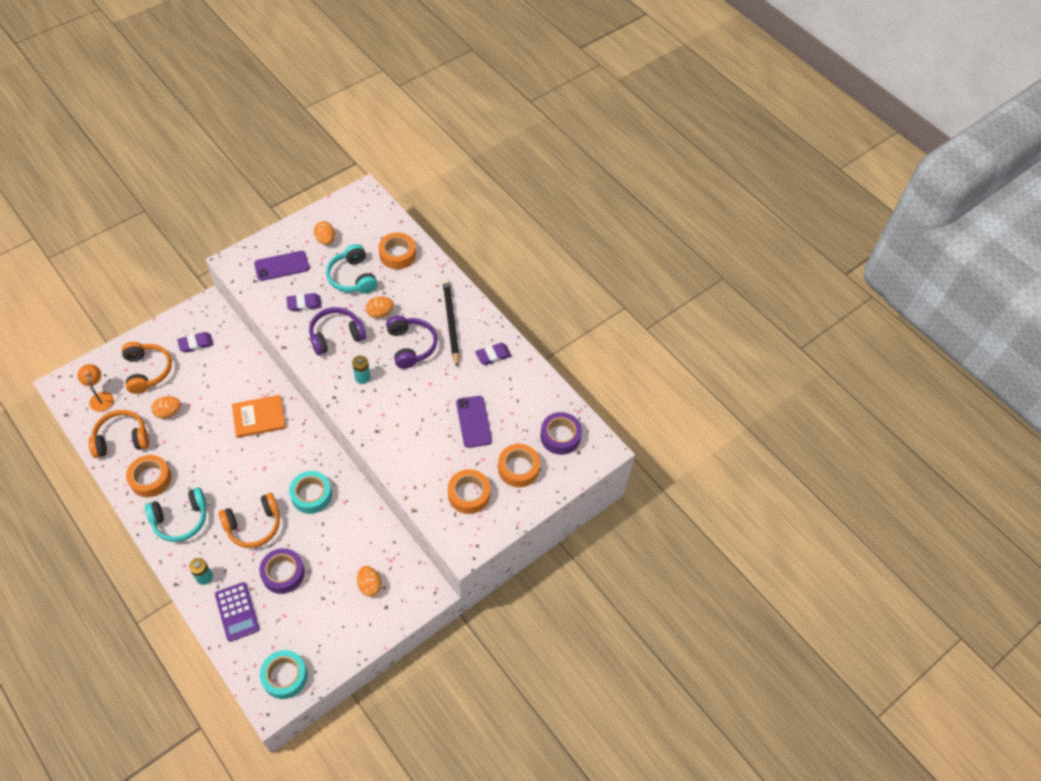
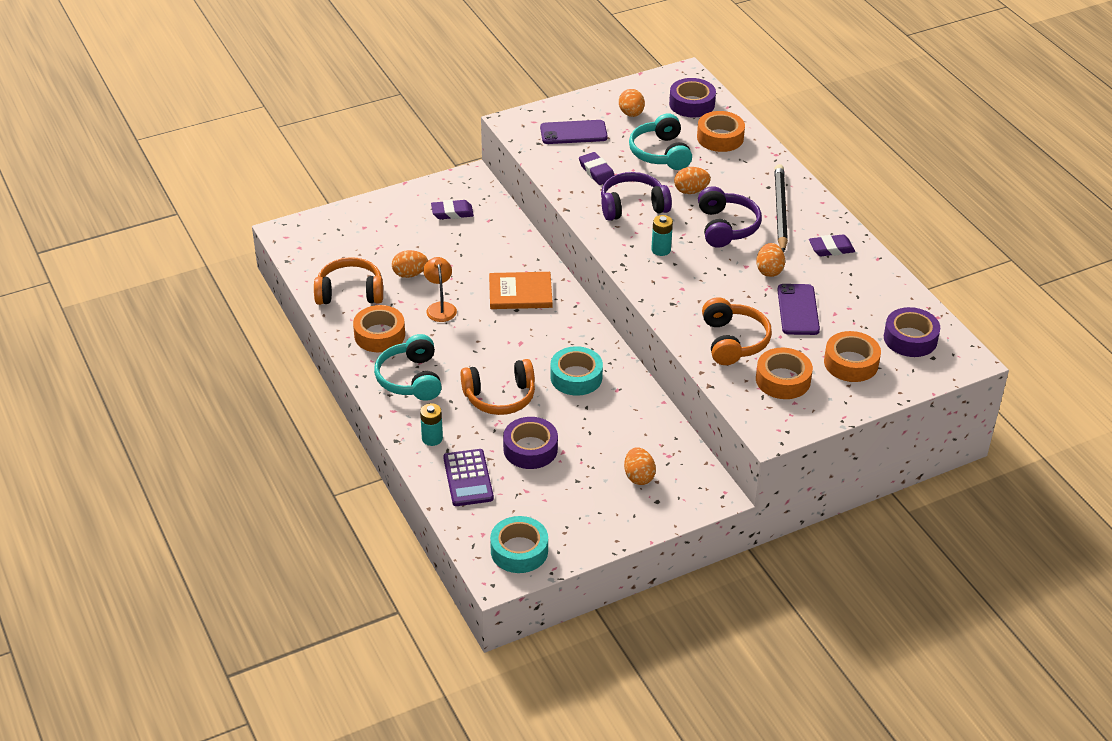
camera: 15 degrees right, 15 degrees down
orange lamp [78,364,114,412] -> orange lamp moved to [423,257,457,322]
orange headphones [122,342,172,394] -> orange headphones moved to [702,297,772,365]
turquoise headphones [145,487,207,542] -> turquoise headphones turned 90 degrees clockwise [374,334,442,401]
purple eraser [286,293,322,312] -> purple eraser turned 60 degrees clockwise [579,152,615,185]
none -> purple tape [669,78,716,118]
none -> orange egg [756,243,785,277]

